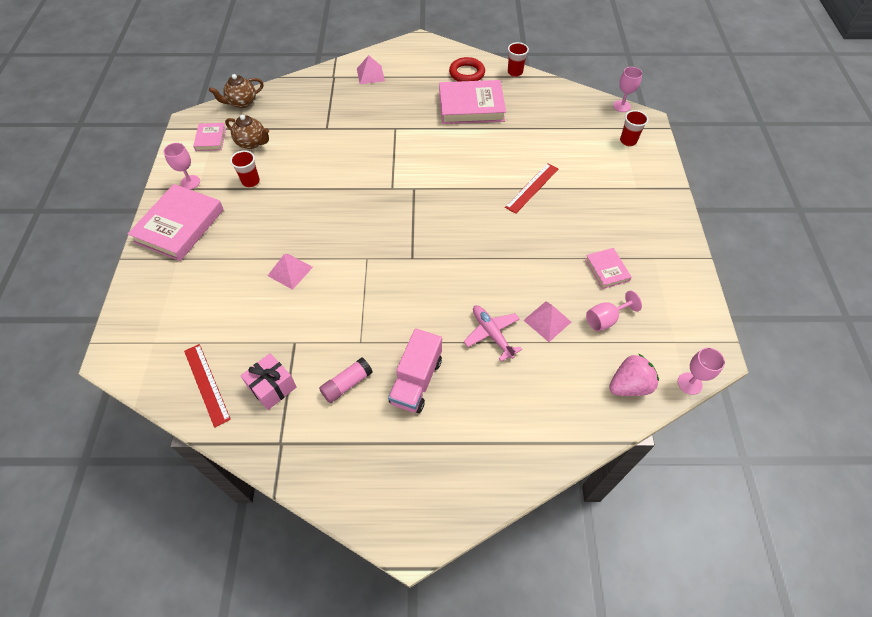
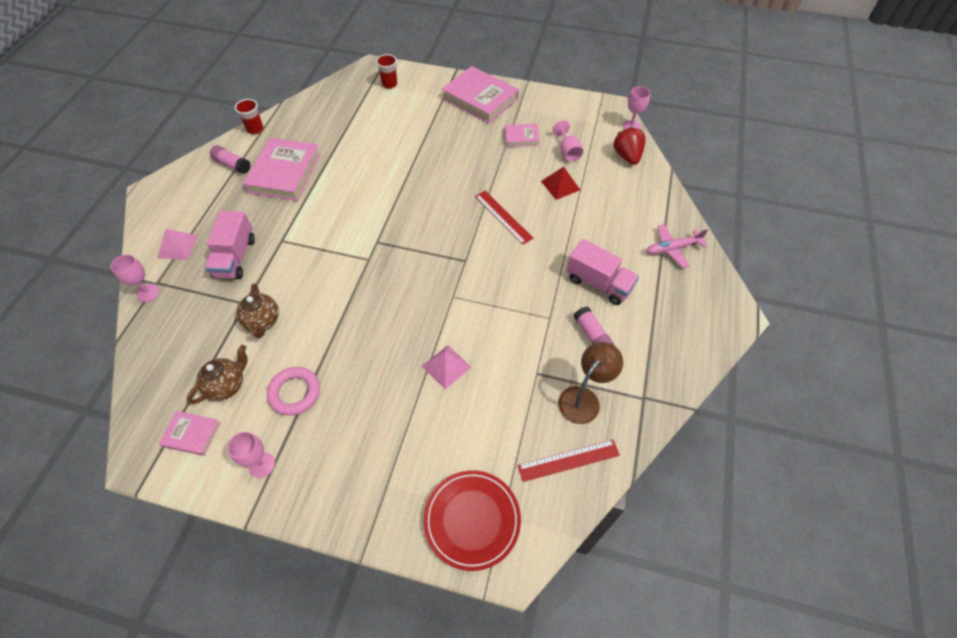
camera: 75 degrees left, 0 degrees up
pink book [128,184,224,261] -> pink book moved to [442,66,519,124]
brown teapot [209,74,263,108] -> brown teapot moved to [236,283,279,338]
red cup [230,150,260,187] -> pink ring [267,367,320,416]
pink gift [241,353,297,410] -> brown lamp [558,342,623,424]
red ring [449,57,485,82] -> pink glue stick [210,145,250,174]
pink plane [463,305,522,362] -> pink plane moved to [646,224,708,268]
red ruler [505,163,558,214] -> red ruler moved to [475,191,533,245]
pink pyramid [523,301,571,342] -> red pyramid [541,167,580,200]
pink strawberry [609,354,659,396] -> red strawberry [613,127,646,165]
pink goblet [613,67,643,112] -> pink goblet moved to [111,254,159,302]
none -> pink truck [205,211,255,279]
none -> red plate [424,470,521,571]

